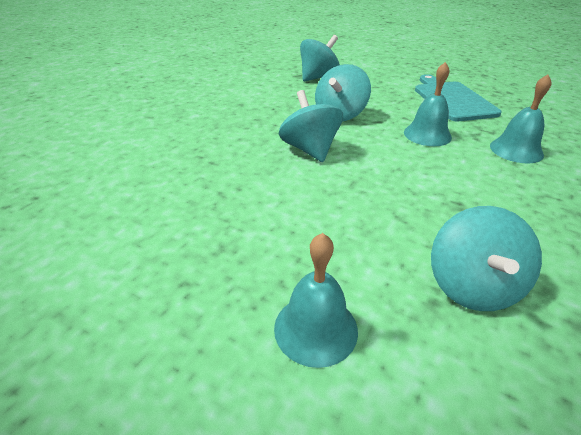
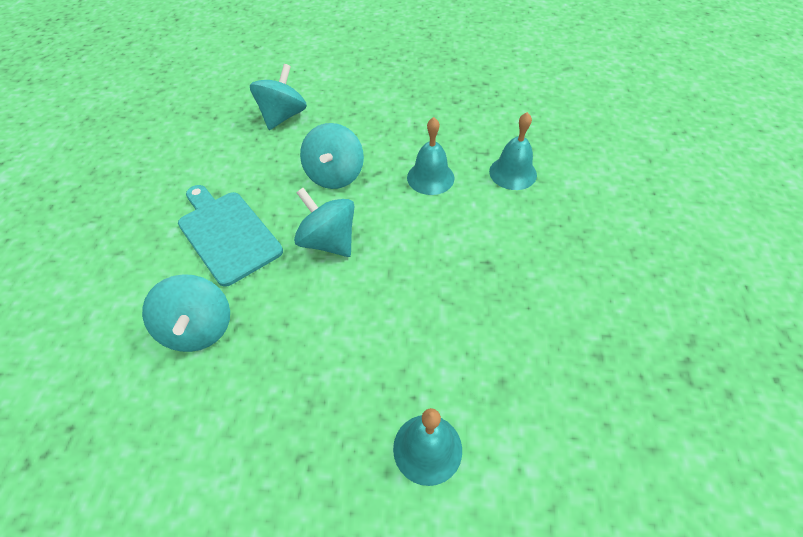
camera: 25 degrees left, 15 degrees up
turquoise cutting board [415,74,502,121] -> turquoise cutting board moved to [178,185,283,287]
turquoise spinning top [431,206,542,311] -> turquoise spinning top moved to [142,274,230,352]

